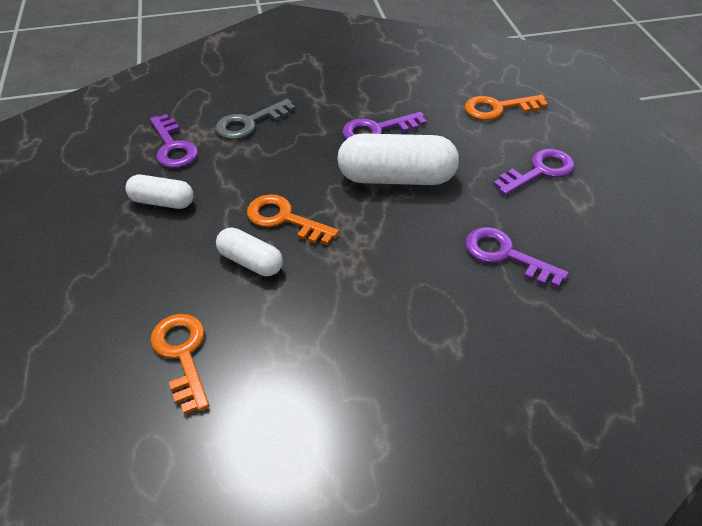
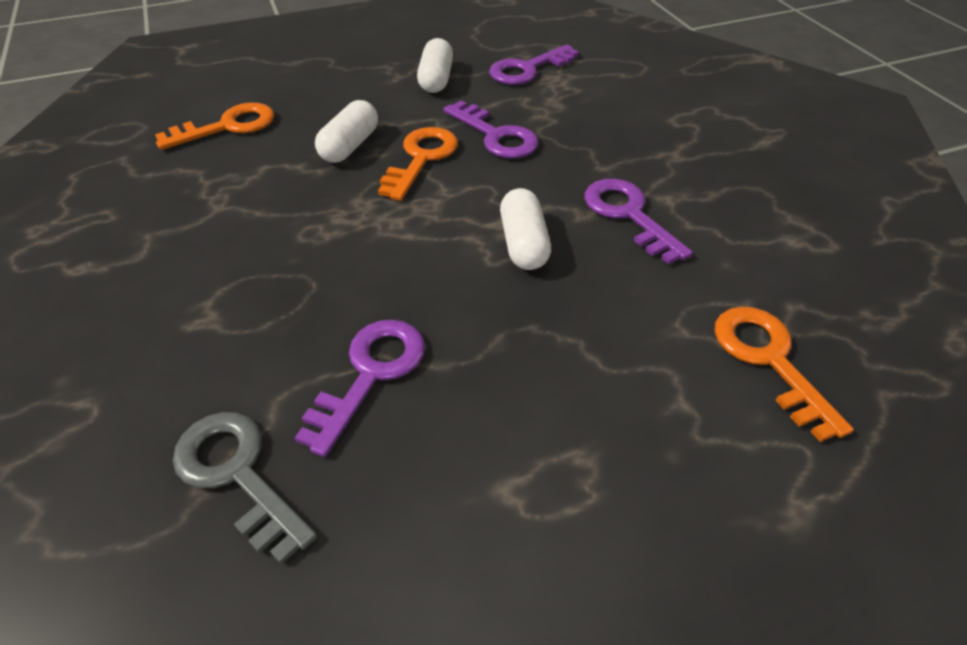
camera: 80 degrees right, 0 degrees up
grey key [216,99,296,139] -> grey key moved to [173,412,317,564]
white capsule [337,133,459,185] -> white capsule [500,188,551,270], size x0.57
purple key [493,149,574,196] -> purple key moved to [443,101,539,158]

